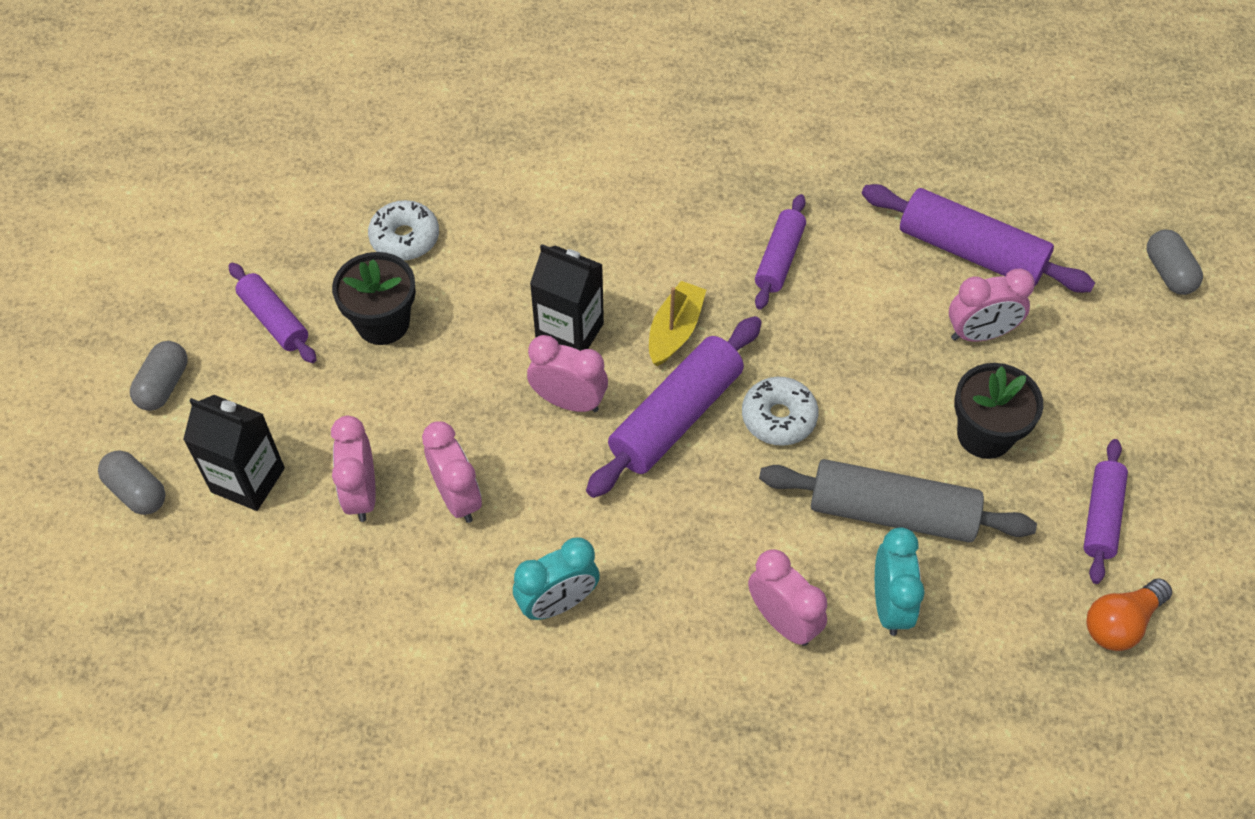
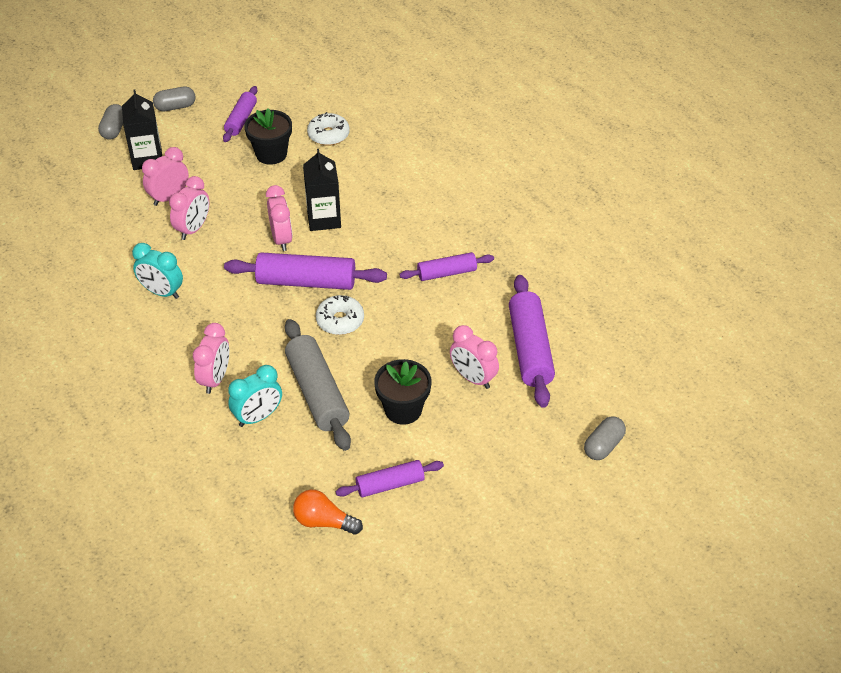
camera: 55 degrees right, 10 degrees down
yellow boat [649,281,706,366] -> none

